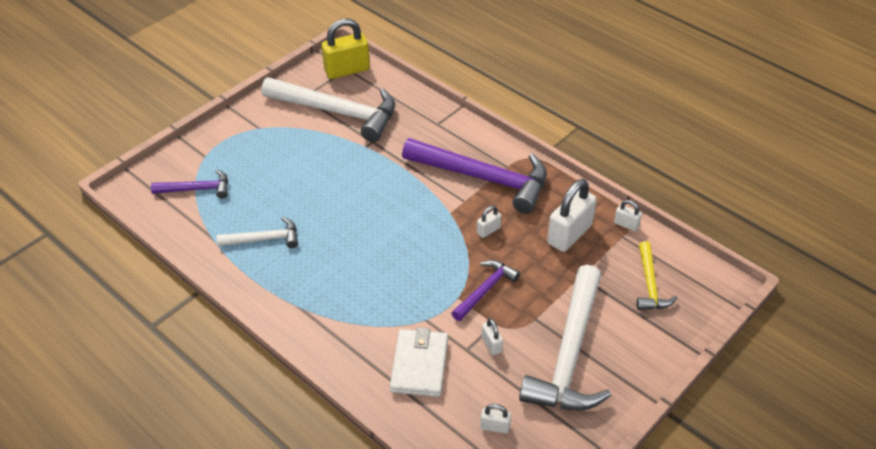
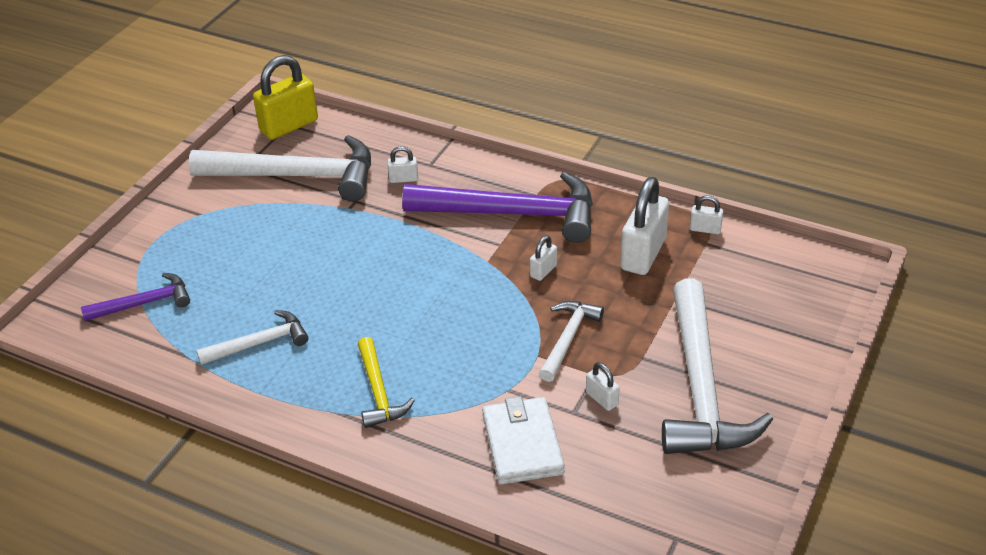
camera: 15 degrees left, 5 degrees down
purple hammer [451,260,520,321] -> white hammer [539,301,604,382]
white padlock [480,404,511,434] -> white padlock moved to [387,146,418,183]
yellow hammer [637,241,677,310] -> yellow hammer moved to [358,337,415,428]

